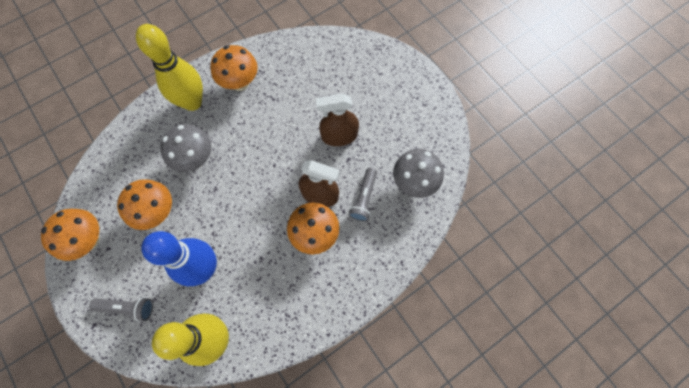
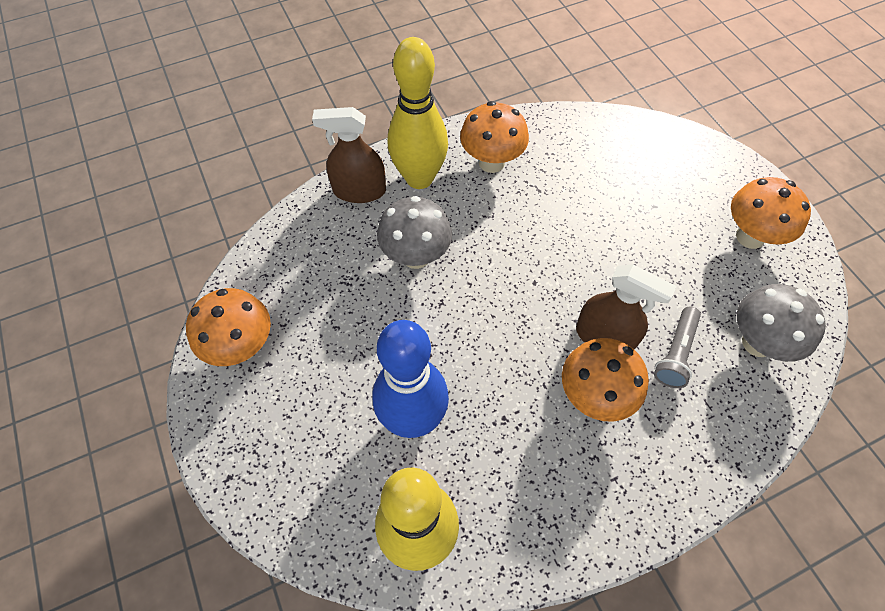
camera: 10 degrees right, 10 degrees down
grey flashlight [89,297,153,322] -> none
orange mushroom [117,179,172,230] -> orange mushroom moved to [731,177,811,249]
brown spray bottle [316,93,359,146] -> brown spray bottle moved to [312,107,386,203]

